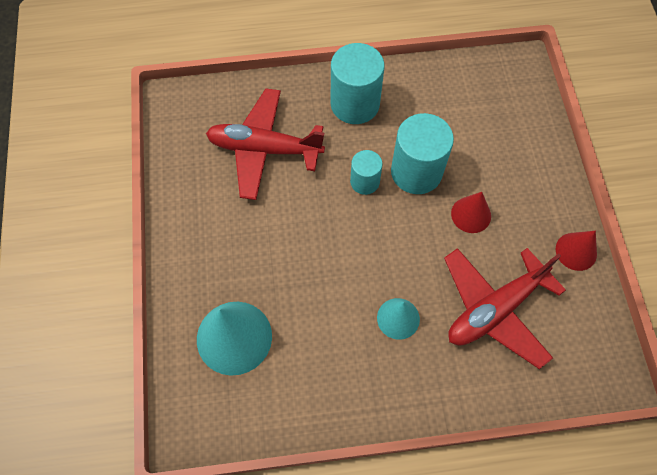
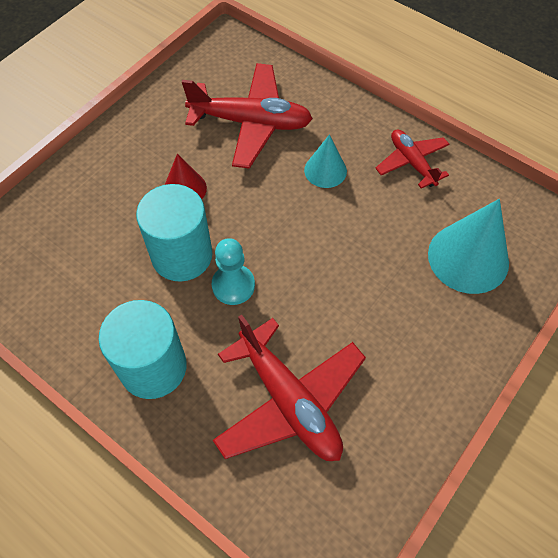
camera: 135 degrees left, 5 degrees down
turquoise cylinder [350,150,383,195] -> turquoise pawn [212,238,255,305]
red cone [556,231,597,271] -> none
none -> red plane [375,129,450,189]

